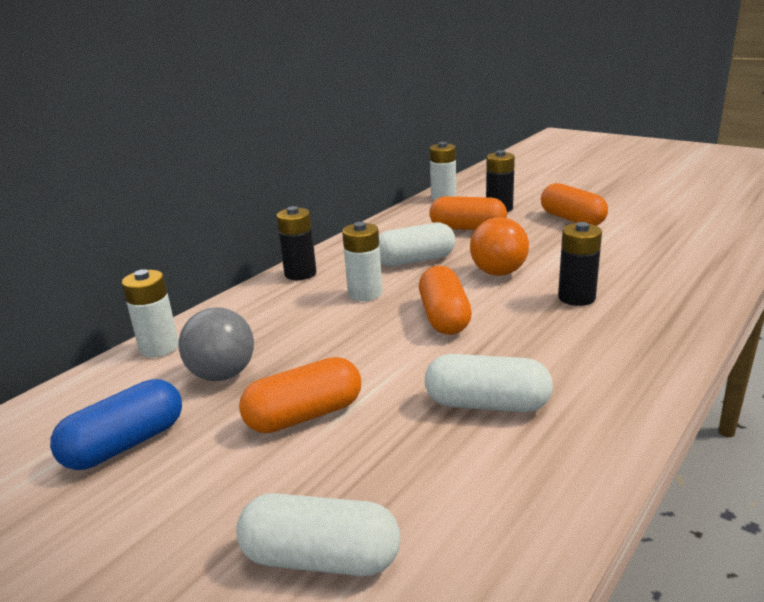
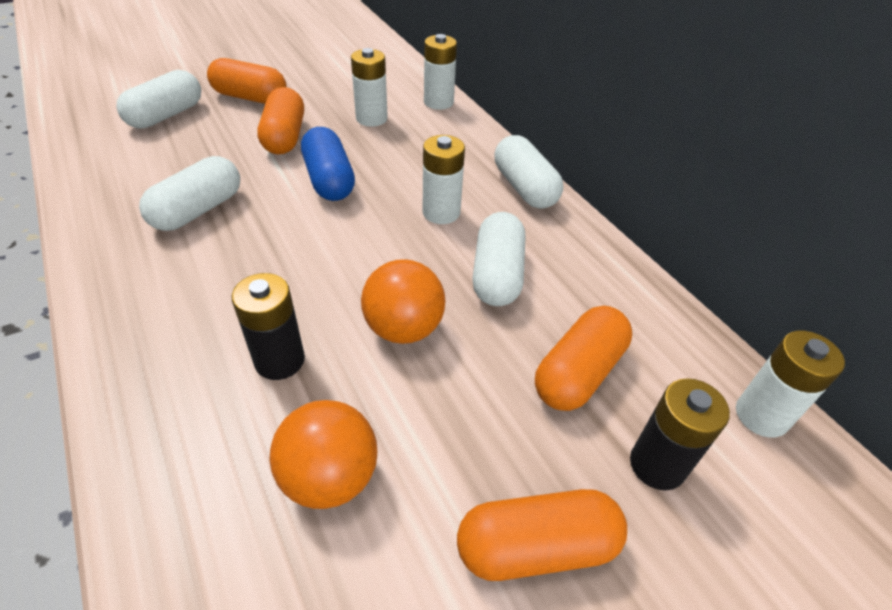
camera: 110 degrees right, 20 degrees up
blue capsule [50,379,182,470] -> blue capsule moved to [301,127,355,201]
grey ball [179,307,254,381] -> white battery [351,48,388,127]
black battery [276,206,316,280] -> white capsule [495,135,563,209]
orange capsule [419,266,472,335] -> orange capsule moved to [207,58,287,104]
none -> orange ball [269,400,377,509]

